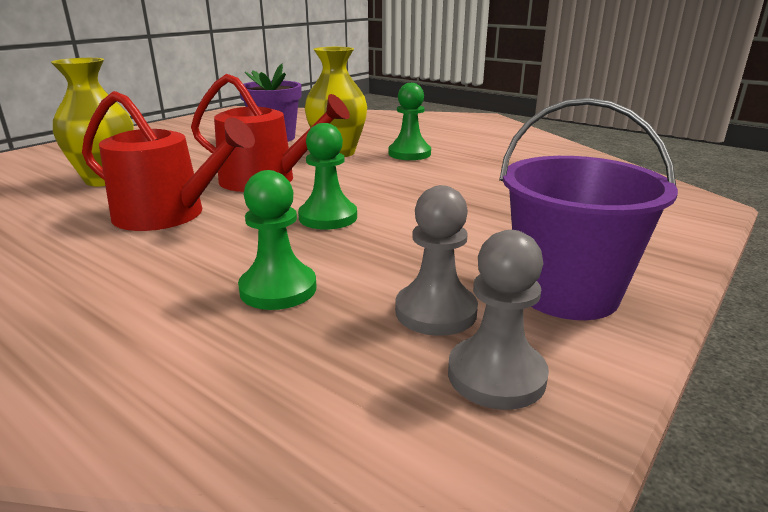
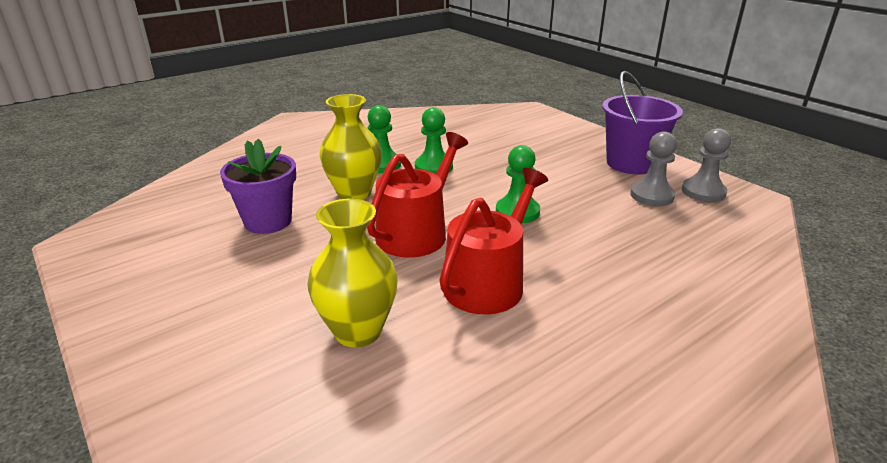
camera: 75 degrees left, 5 degrees up
green pawn [238,170,316,310] -> green pawn moved to [415,107,453,174]

